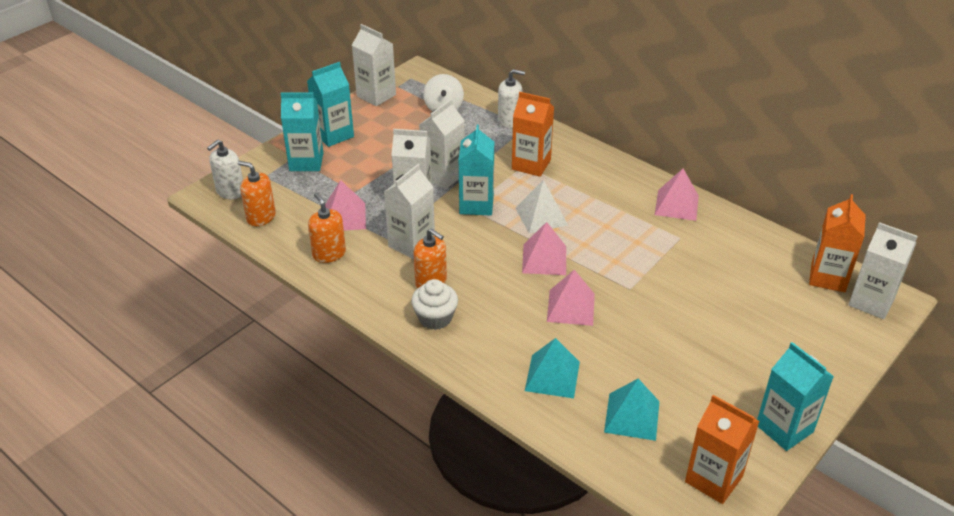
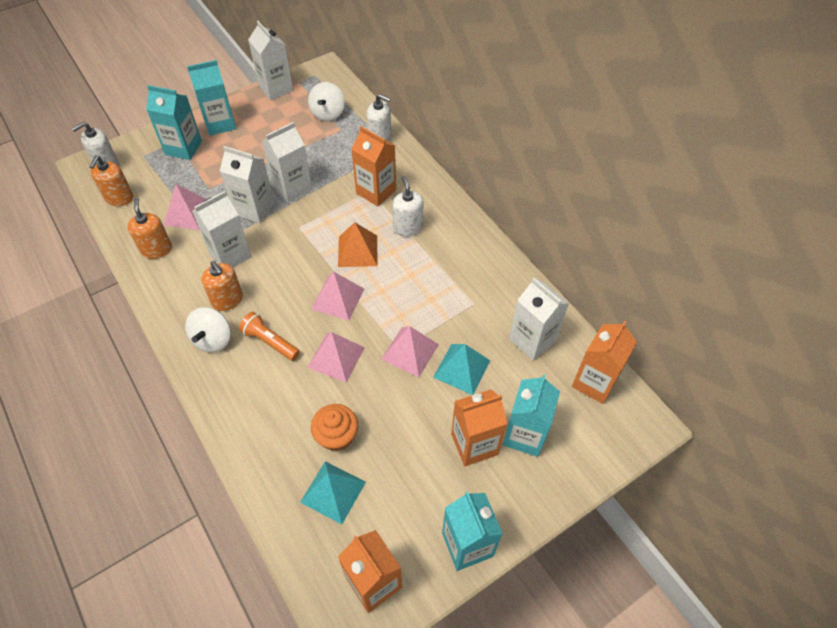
camera: 15 degrees right, 15 degrees up
orange soap dispenser [238,161,276,226] -> orange soap dispenser turned 120 degrees counterclockwise [90,156,133,206]
white cupcake [411,279,458,330] -> white spinning top [185,307,231,353]
turquoise carton [459,125,494,215] -> turquoise carton moved to [503,374,560,457]
white pyramid [515,179,568,233] -> orange pyramid [338,222,377,267]
turquoise pyramid [525,338,580,398] -> turquoise pyramid moved to [433,344,490,395]
pink pyramid [655,169,699,221] -> pink pyramid moved to [381,326,439,377]
white carton [848,222,918,319] -> white carton moved to [509,278,569,360]
none -> orange flashlight [239,312,300,361]
none -> orange cupcake [311,404,358,451]
none -> white soap dispenser [392,176,423,237]
none -> orange carton [451,389,507,466]

